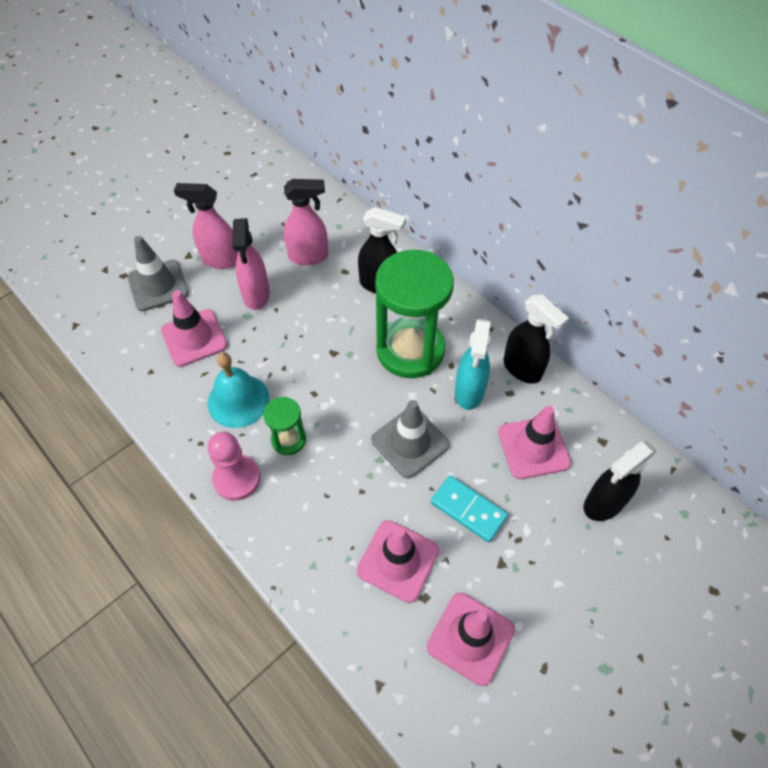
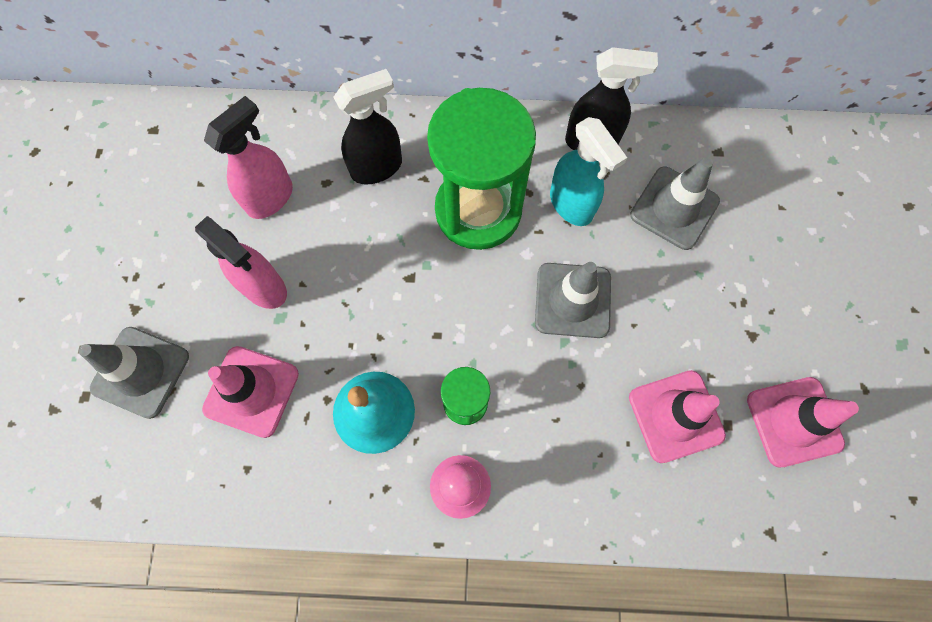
camera: 45 degrees left, 15 degrees up
pink spray bottle [174,183,238,269] -> none
turquoise domino [431,476,508,542] -> none
pink traffic cone [498,406,571,479] -> grey traffic cone [630,157,720,250]
black spray bottle [584,441,657,521] -> none

